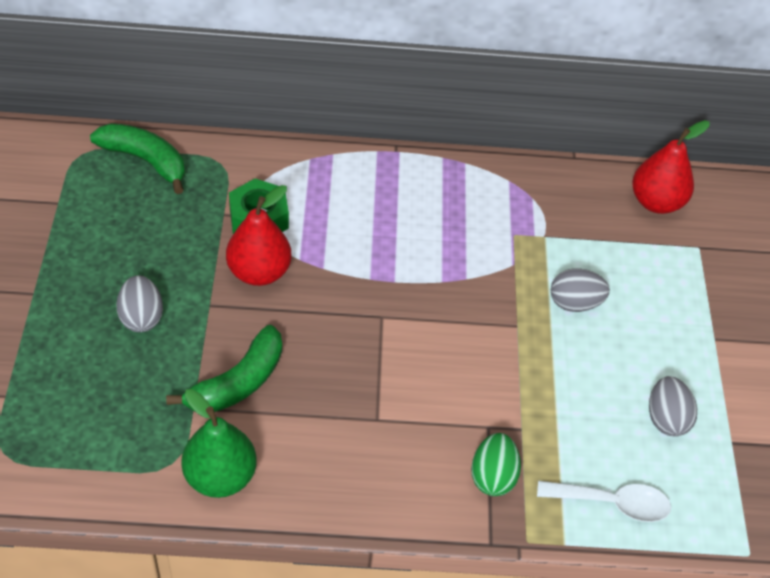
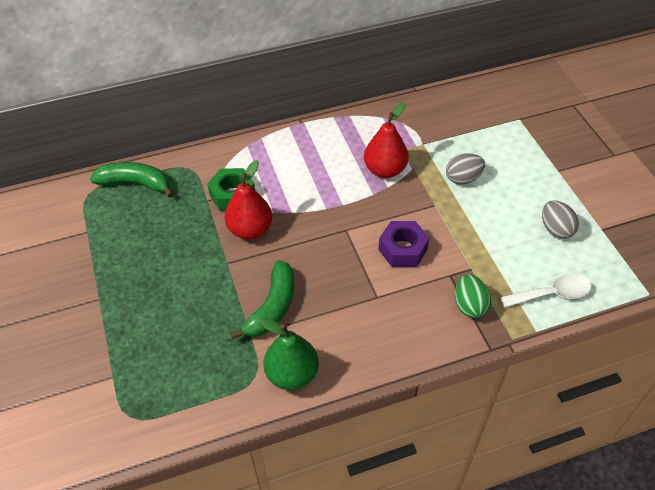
camera: 15 degrees left, 0 degrees up
grey egg [116,275,163,332] -> none
red pear [632,120,710,214] -> red pear moved to [364,102,409,178]
none -> purple nut [378,221,429,267]

